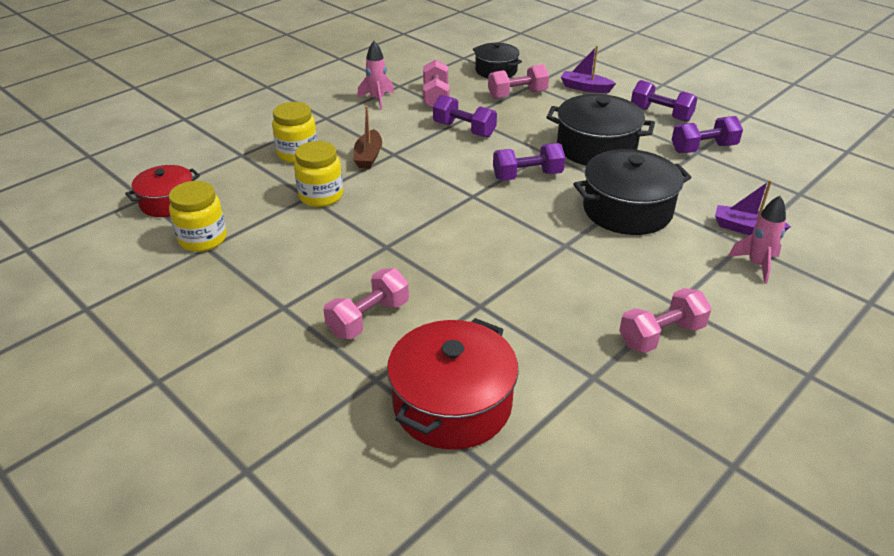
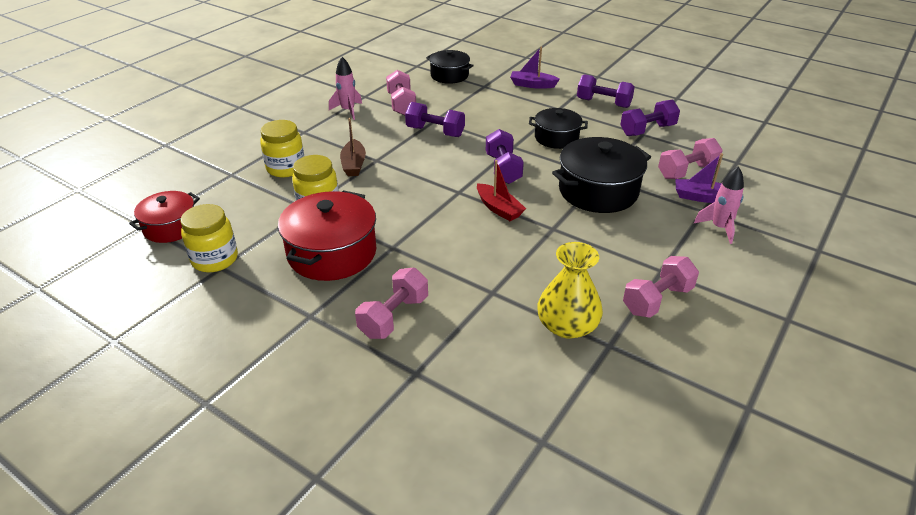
camera: 10 degrees left, 0 degrees up
red pot [387,318,519,450] -> red pot moved to [278,190,376,281]
pink dumbbell [488,64,549,99] -> pink dumbbell moved to [658,138,723,179]
purple dumbbell [493,143,565,181] -> purple dumbbell turned 75 degrees counterclockwise [486,129,524,184]
black pot [546,94,655,166] -> black pot [529,108,588,149], size x0.62
none -> red boat [477,160,526,221]
none -> yellow vase [537,242,603,339]

